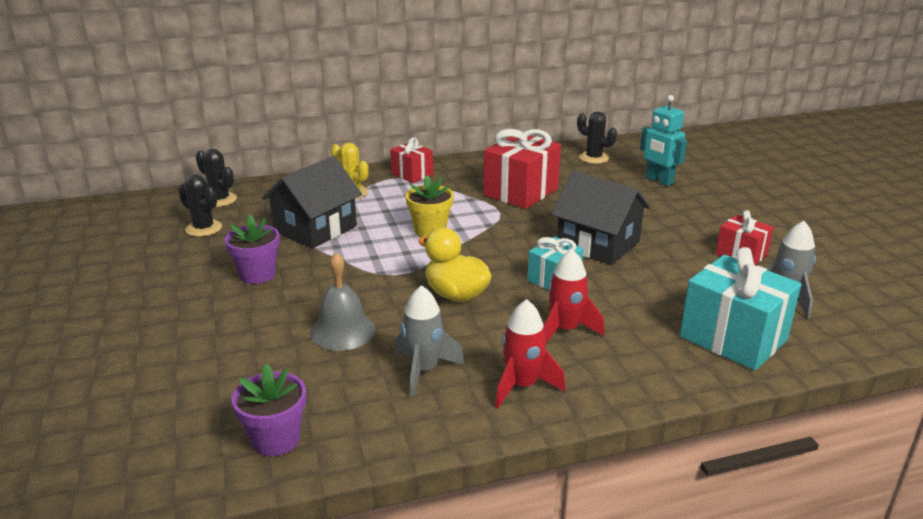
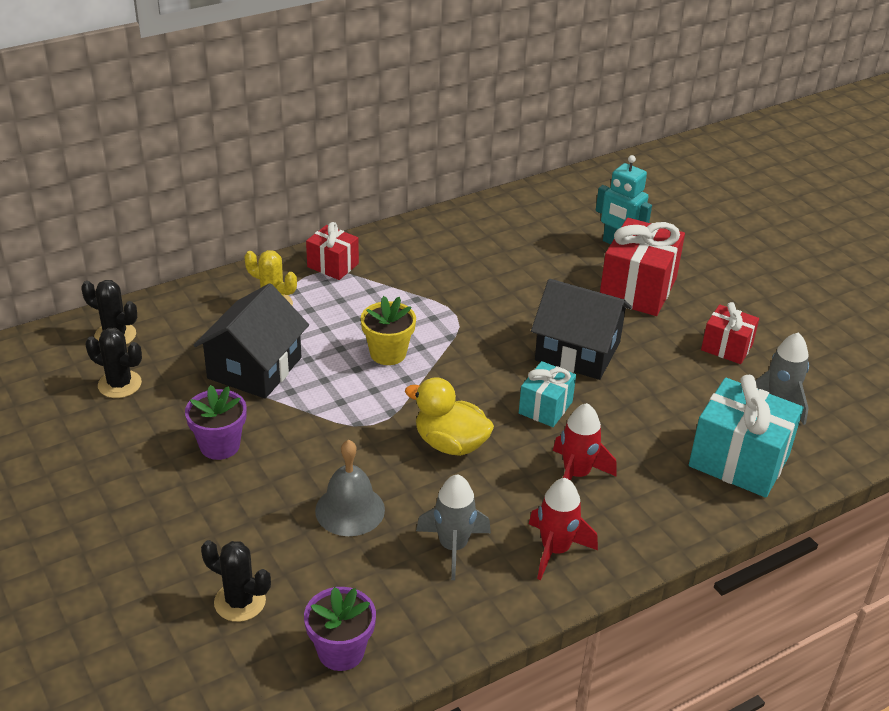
camera: 15 degrees left, 10 degrees up
red gift [483,129,561,209] -> red gift moved to [600,218,685,316]
black cactus [577,111,617,164] -> black cactus moved to [201,540,271,622]

